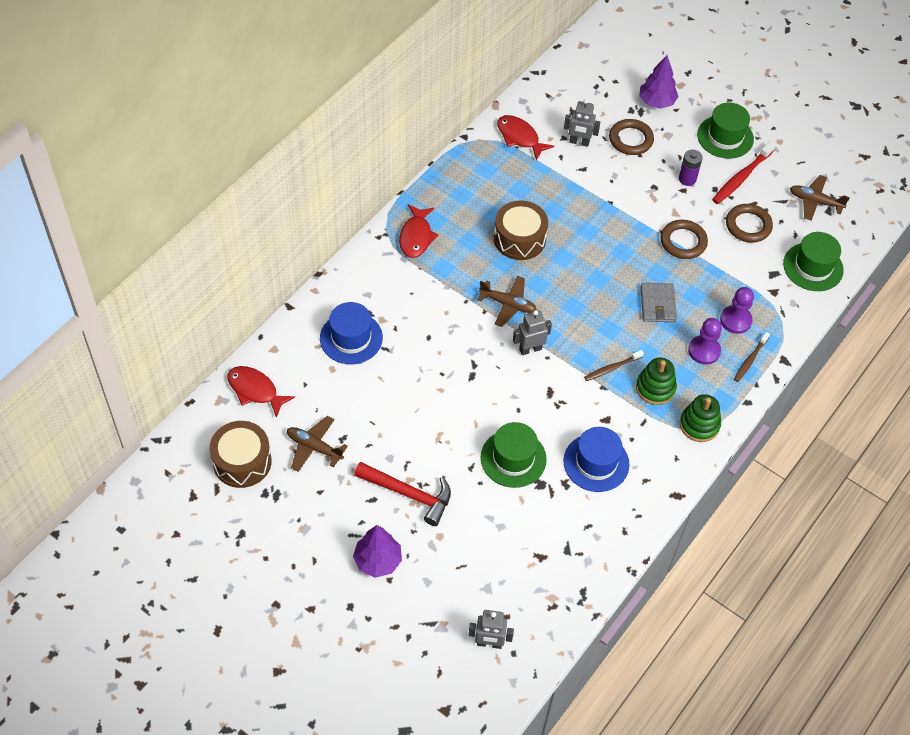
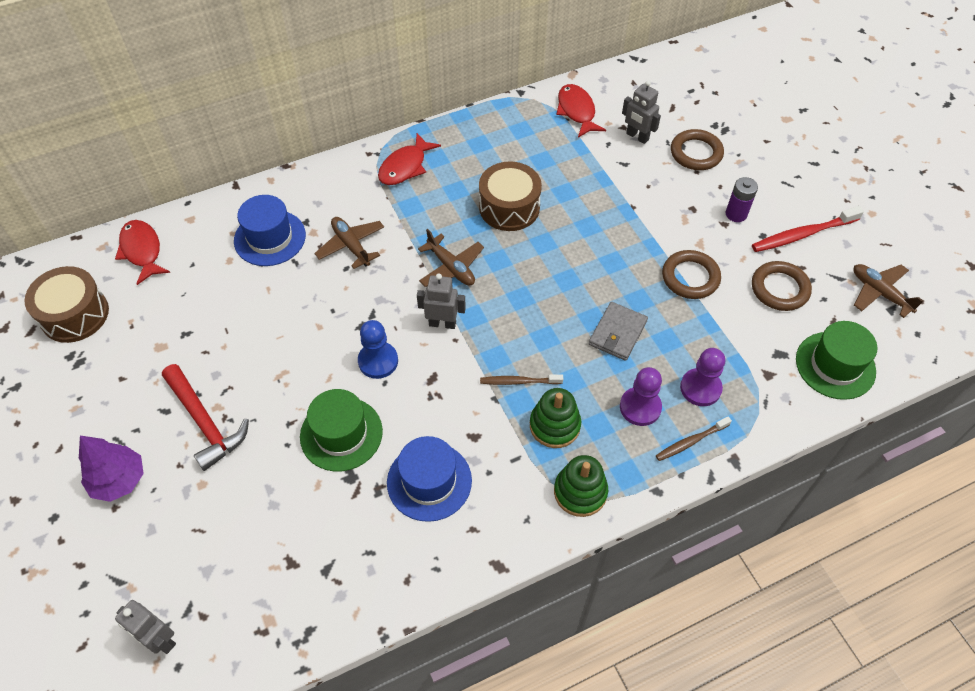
camera: 30 degrees right, 0 degrees up
brown plane [287,416,348,472] -> brown plane moved to [314,217,384,269]
purple tree [639,55,679,109] -> none
green hat [697,103,754,159] -> none
none -> blue pawn [358,320,398,379]

